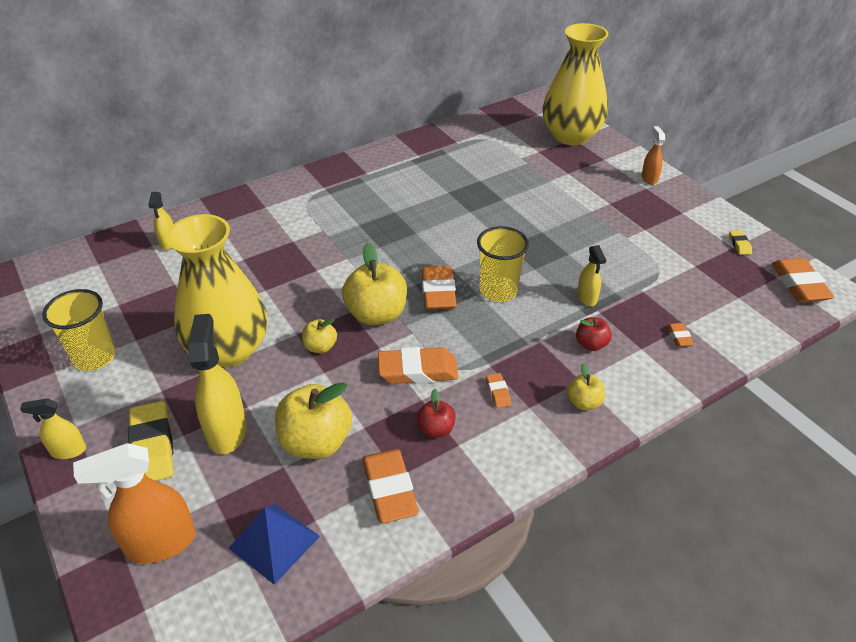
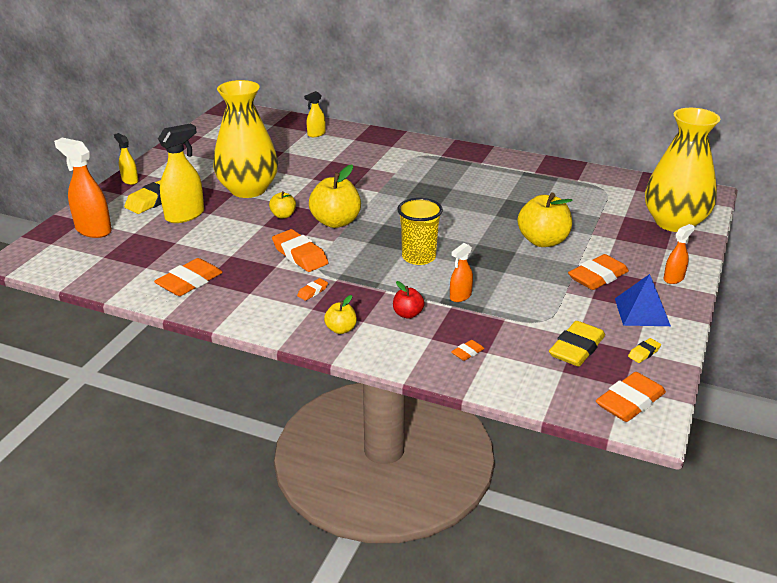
camera: 55 degrees right, 10 degrees down
yellow cup [42,289,116,371] -> none
blue pyramid [229,503,320,585] -> blue pyramid moved to [615,274,671,326]
yellow apple [275,382,352,459] -> yellow apple moved to [518,192,573,247]
red apple [417,389,456,437] -> none
orange eraser [421,265,457,310] -> orange eraser moved to [568,254,629,290]
yellow spray bottle [577,245,606,306] -> orange spray bottle [450,243,473,302]
none -> yellow eraser [549,321,605,367]

